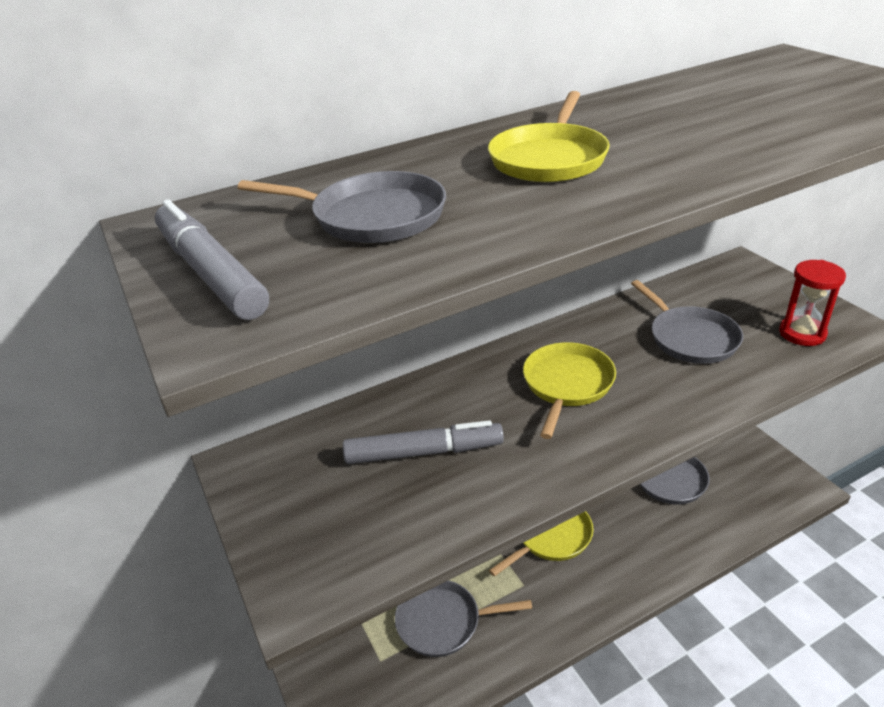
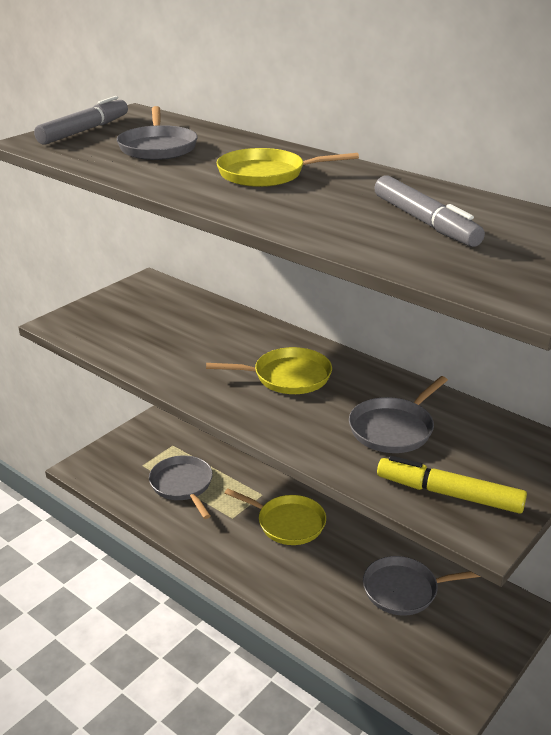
camera: 65 degrees right, 5 degrees down
grey marker [343,420,504,464] -> grey marker moved to [374,175,485,247]
red hourglass [779,260,846,346] -> yellow marker [377,456,527,514]

